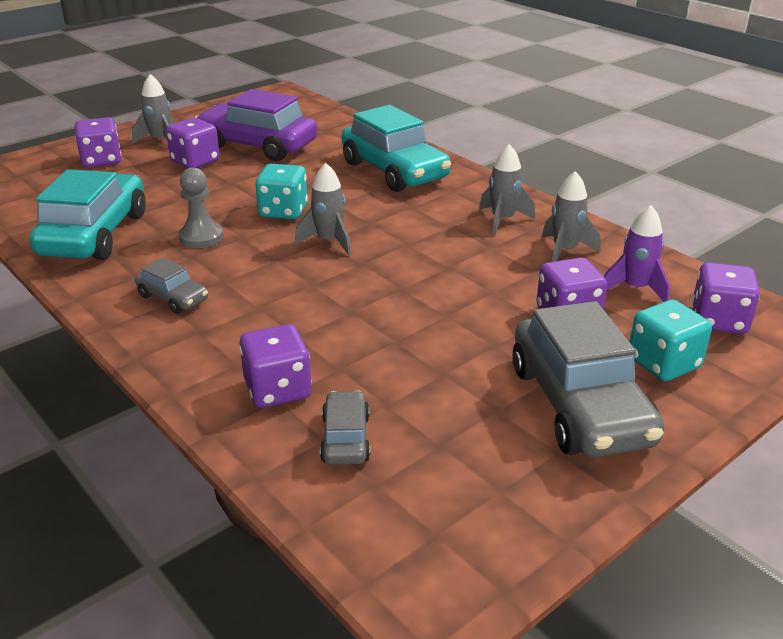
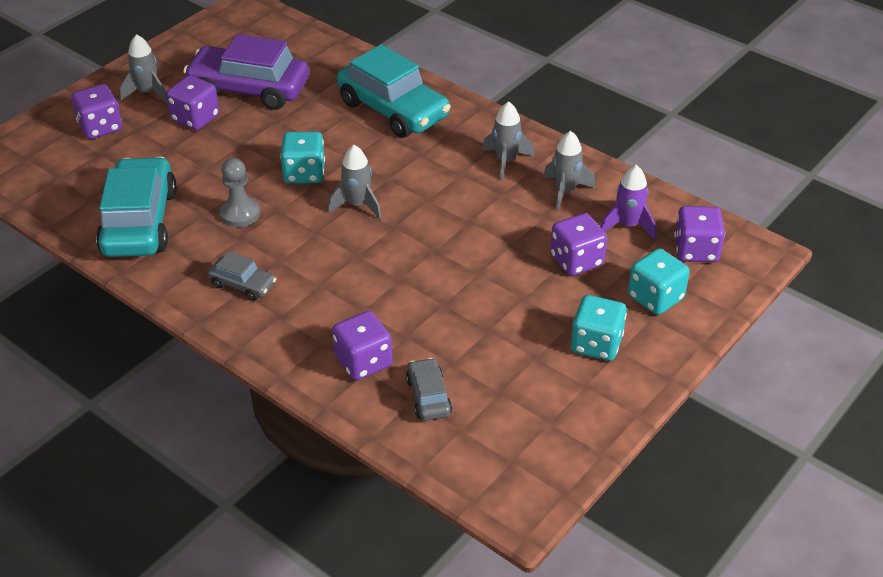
camera: 10 degrees left, 10 degrees up
grey car [512,301,664,458] -> turquoise dice [571,295,627,361]

